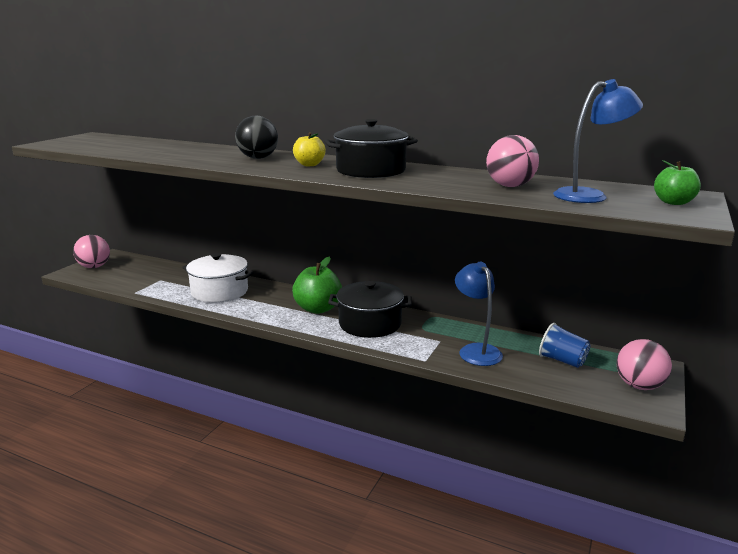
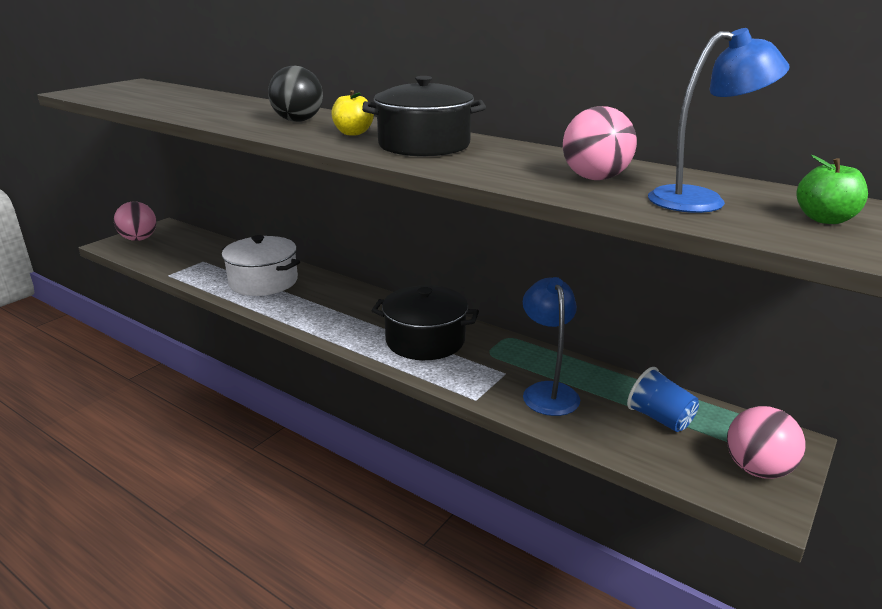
camera: 10 degrees right, 5 degrees up
green apple [292,257,342,314] -> none

